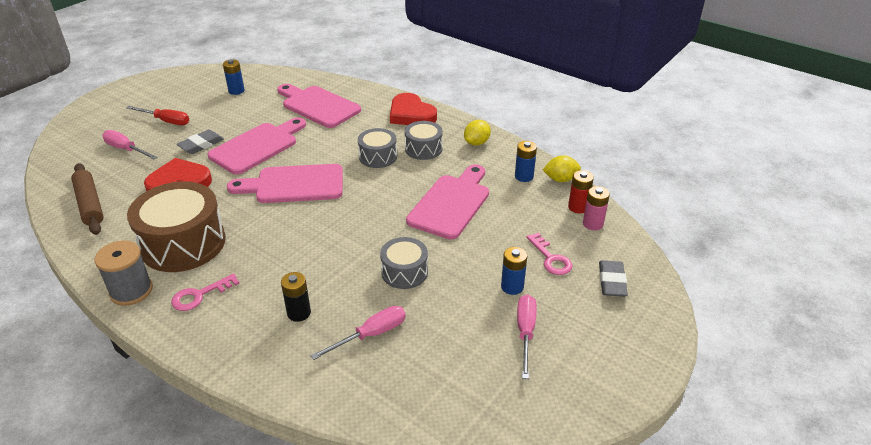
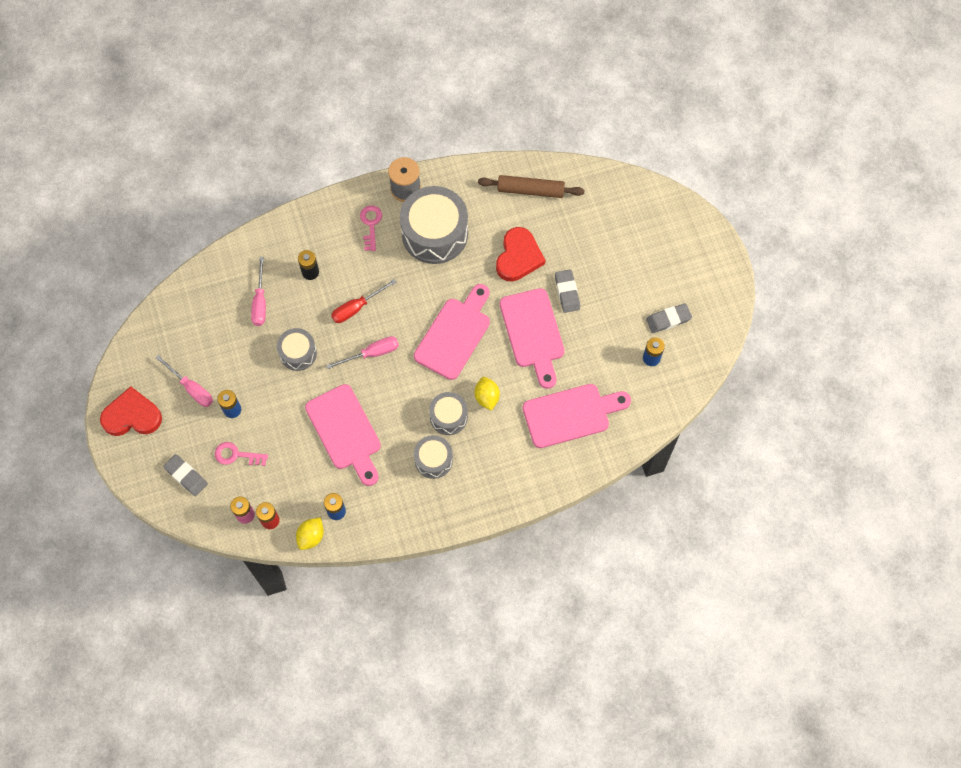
camera: 125 degrees right, 30 degrees up
pink screwdriver [102,130,158,159] -> pink screwdriver moved to [326,336,399,369]
red screwdriver [126,106,189,125] -> red screwdriver moved to [331,279,397,323]
brown drum [127,182,226,272] -> grey drum [400,186,468,264]
red heart [390,93,437,125] -> red heart moved to [100,386,162,436]
yellow lemon [464,120,491,146] -> yellow lemon moved to [475,377,500,411]
none -> grey eraser [646,303,692,333]

